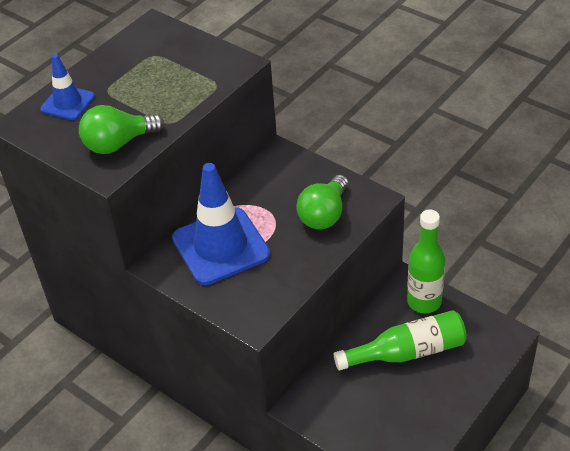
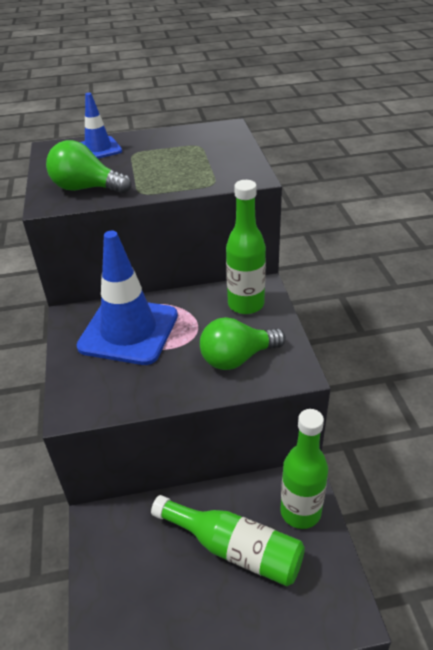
camera: 40 degrees right, 5 degrees down
none -> green bottle [226,180,266,314]

